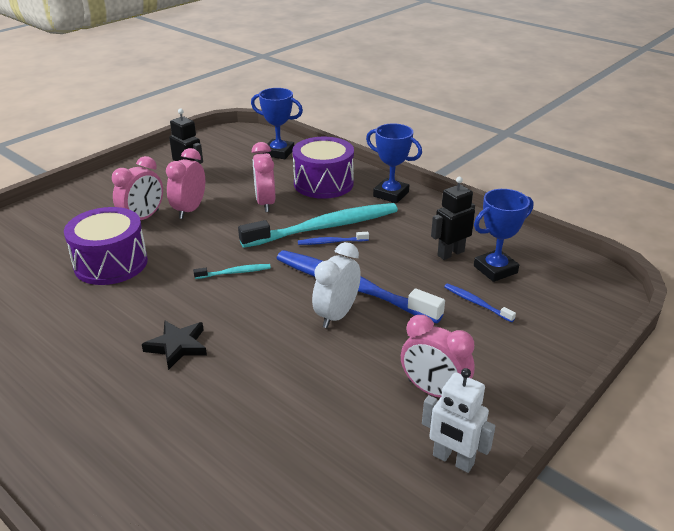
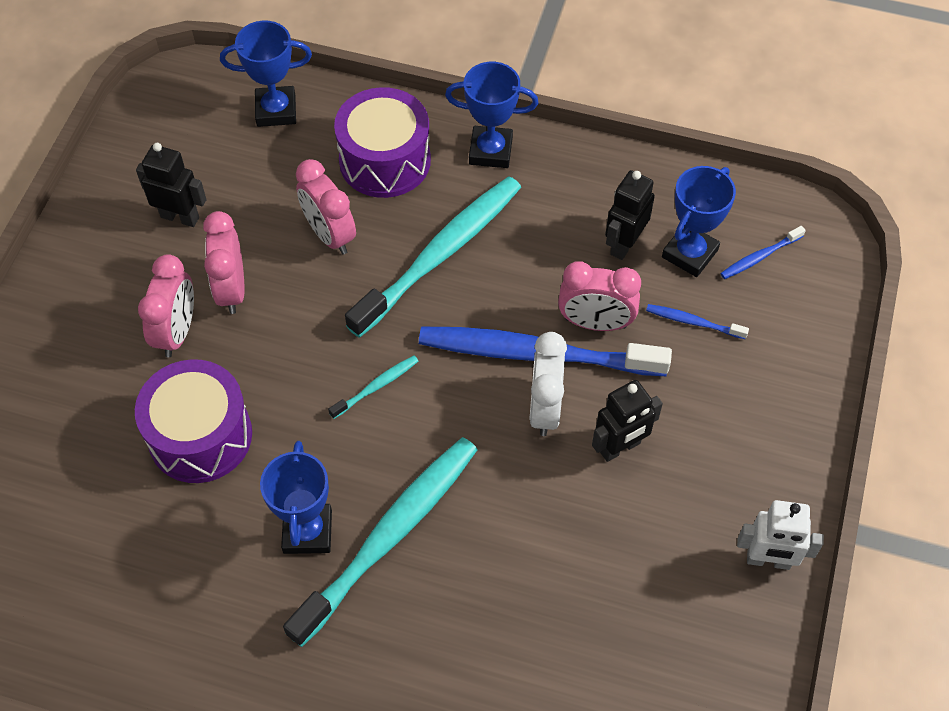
camera: 25 degrees left, 25 degrees up
black star [142,320,207,370] -> turquoise toothbrush [283,437,478,647]
blue toothbrush [298,232,369,245] -> blue toothbrush moved to [720,226,806,279]
pink clock [401,315,475,398] -> pink clock moved to [558,261,641,331]
none -> blue trophy [260,441,332,554]
none -> black robot [592,380,663,462]

